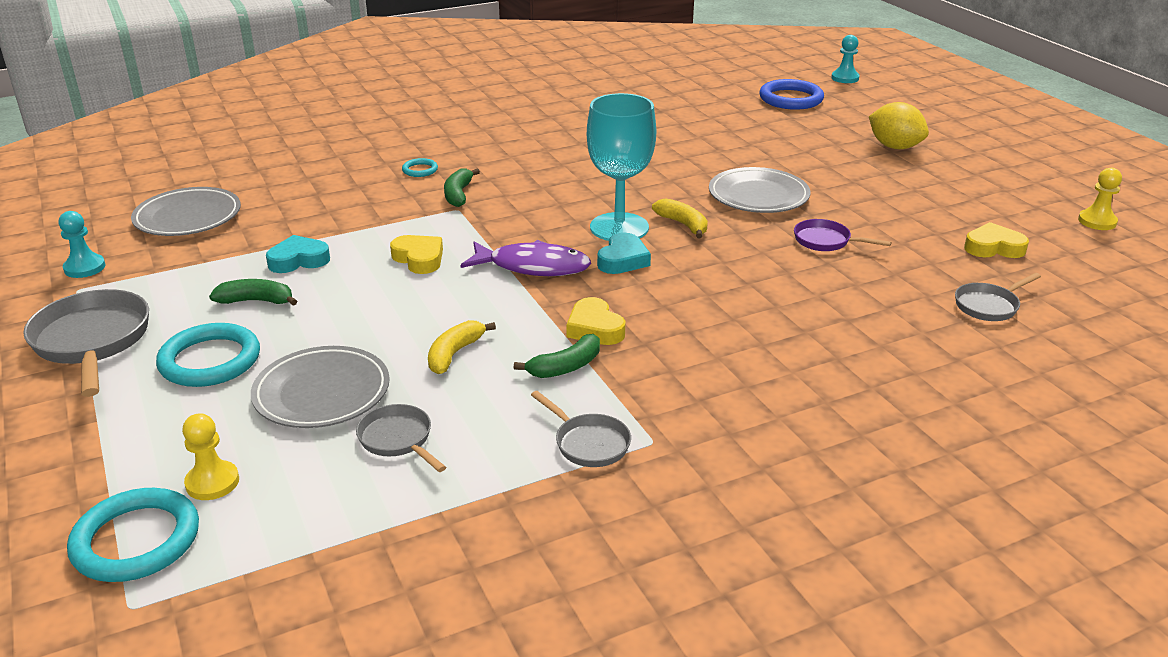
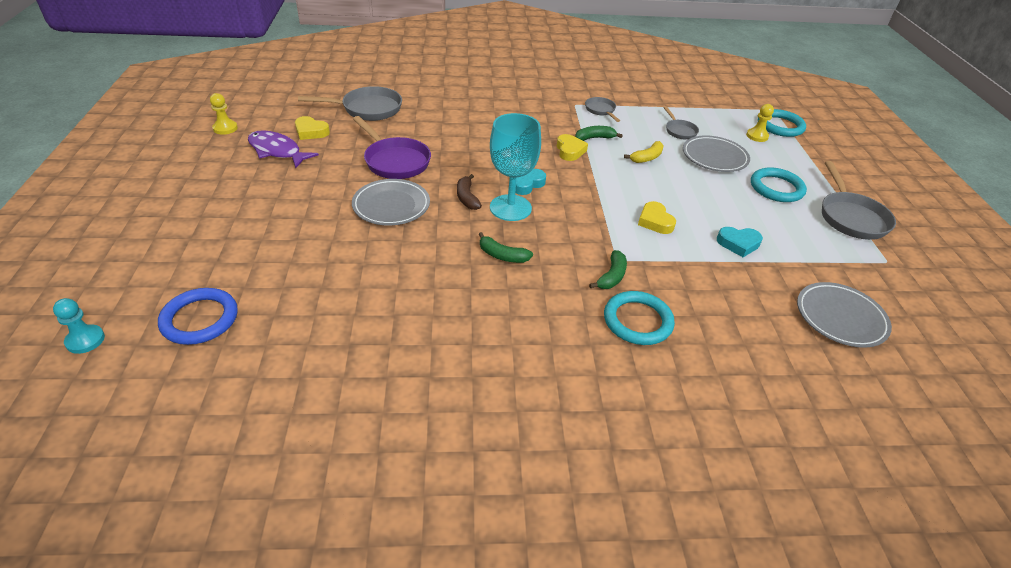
camera: 160 degrees left, 10 degrees up
turquoise pawn [59,211,105,278] -> none
green banana [209,279,297,306] -> green banana moved to [479,232,533,263]
turquoise ring [402,158,438,177] -> turquoise ring [604,291,675,345], size x2.05
purple fish [460,240,591,276] -> purple fish moved to [248,130,319,168]
yellow banana [652,198,708,238] -> brown banana [457,174,482,210]
purple pan [794,219,892,251] -> purple pan [353,116,431,179], size x1.79
yellow lemon [869,102,929,149] -> none
grey pan [955,273,1041,321] -> grey pan [298,86,402,121], size x1.79

